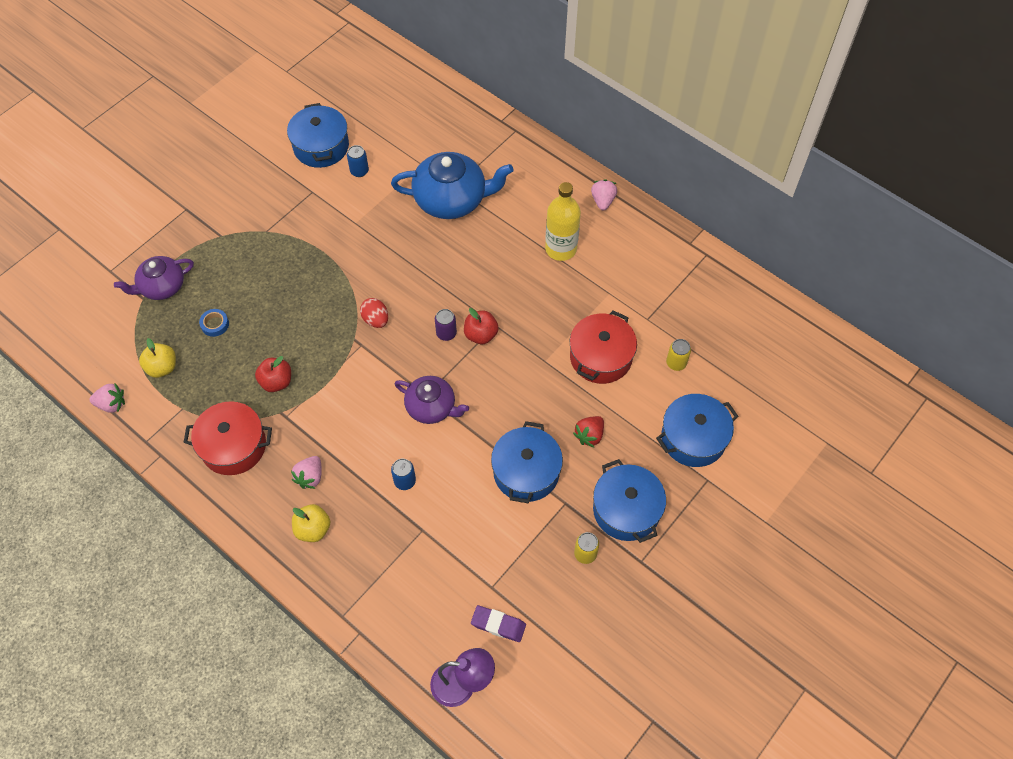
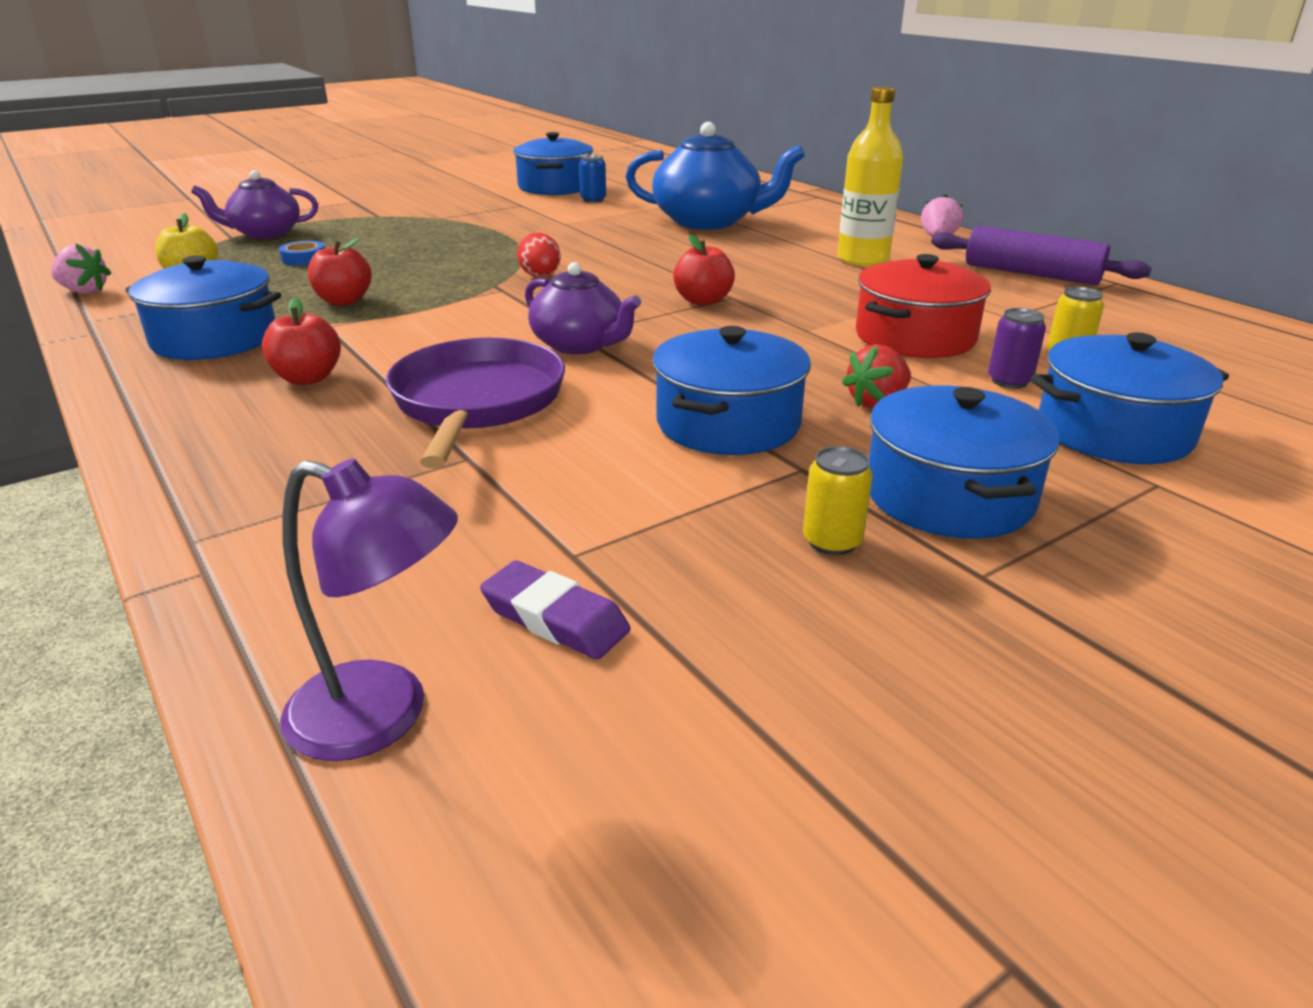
camera: 15 degrees right, 30 degrees down
red pot [183,401,272,475] -> blue pot [125,255,281,360]
pink strawberry [291,456,322,489] -> red apple [262,298,341,385]
yellow apple [292,504,330,542] -> none
blue can [391,458,416,490] -> purple pan [386,338,565,469]
purple can [435,309,457,341] -> purple can moved to [988,308,1046,389]
none -> purple rolling pin [931,225,1151,285]

